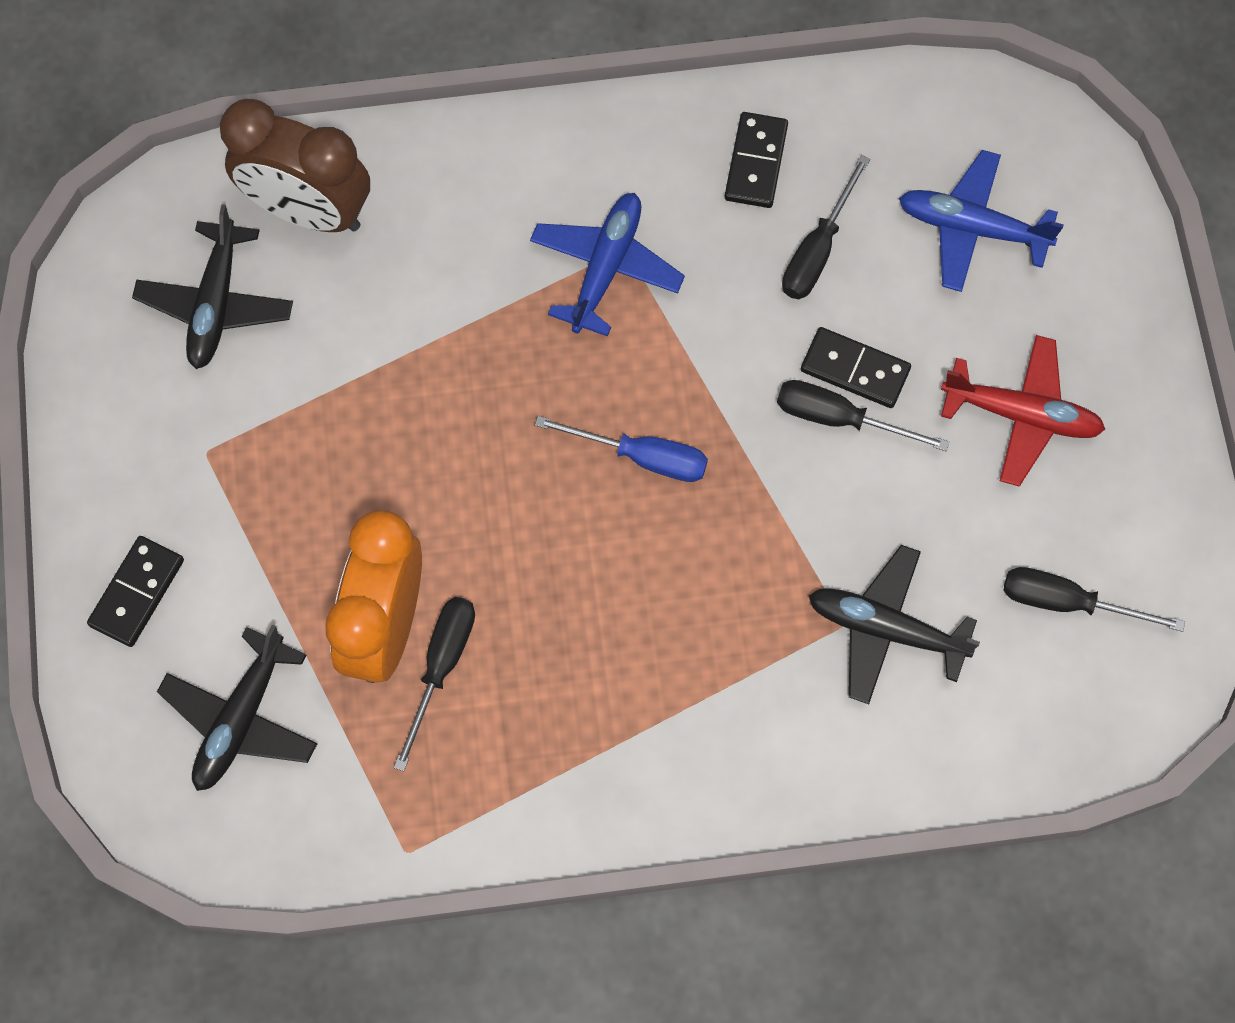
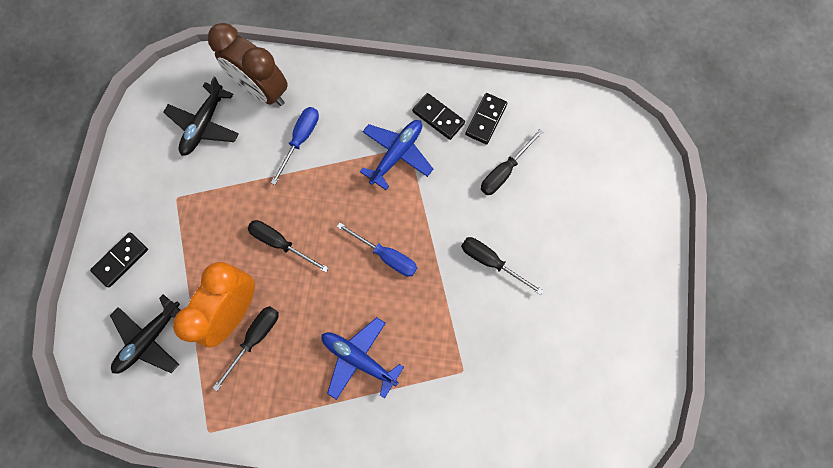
camera: 15 degrees right, 5 degrees up
black domino [801,327,911,408] -> black domino moved to [412,93,465,140]
black plane [809,545,980,704] -> none
blue plane [899,150,1064,292] -> blue plane moved to [322,317,404,400]
red plane [941,335,1105,487] -> none
black screwdriver [1003,567,1185,632] -> black screwdriver moved to [248,220,329,273]
none -> blue screwdriver [271,107,319,185]

